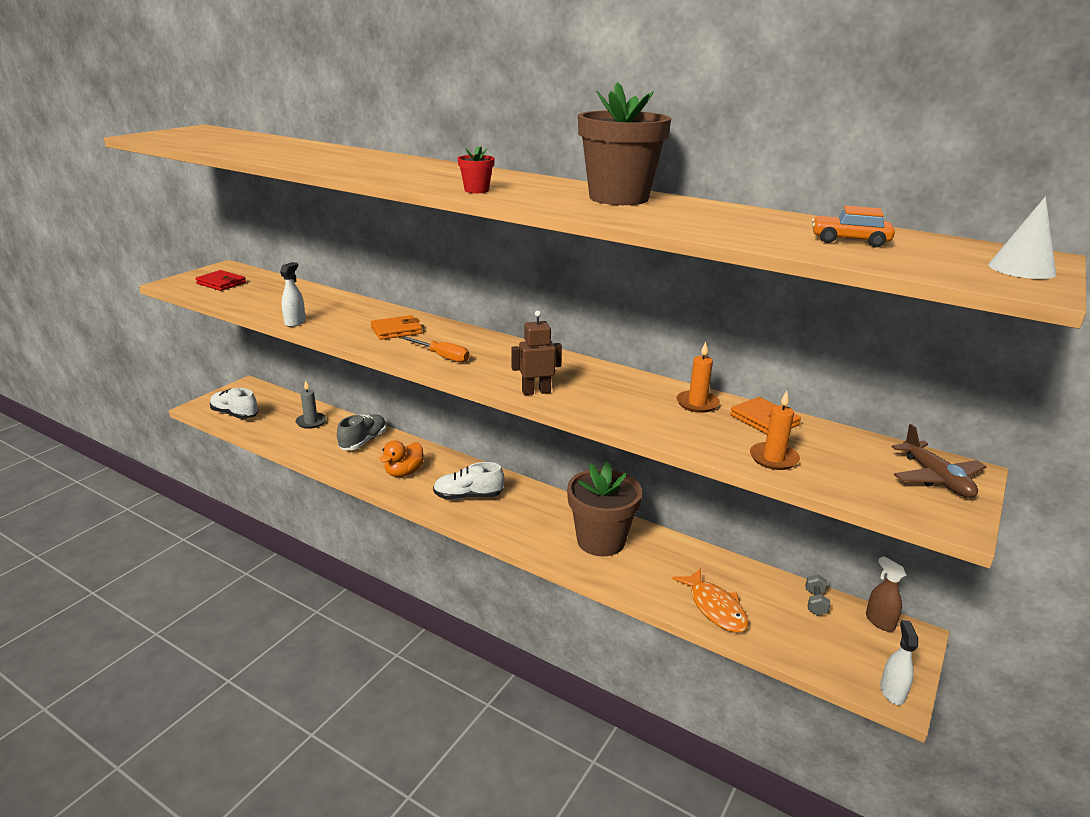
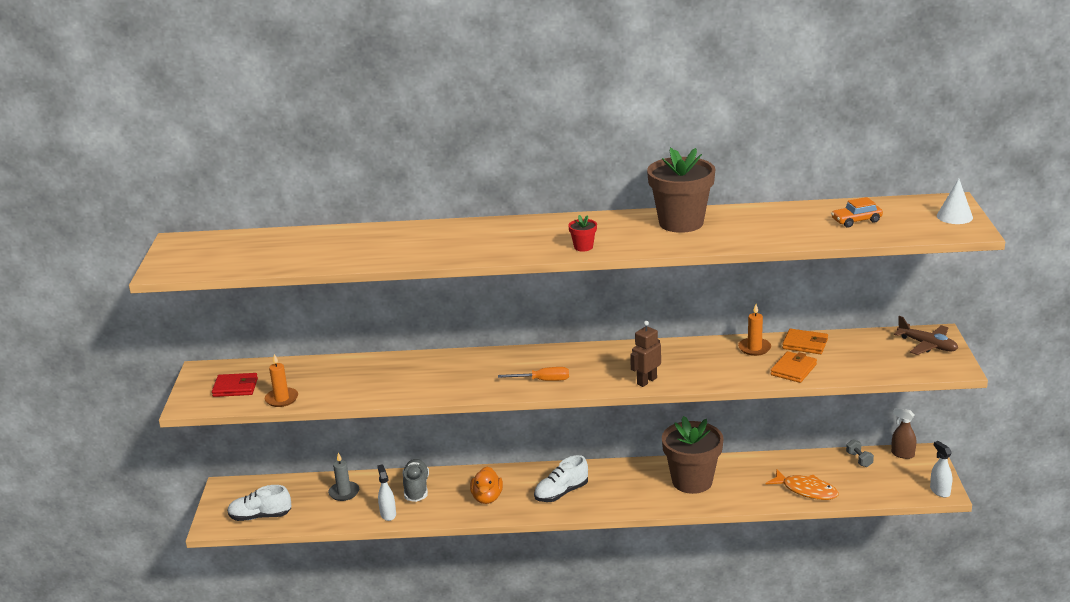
camera: 30 degrees left, 0 degrees up
white spray bottle [280,262,306,327] -> white spray bottle moved to [377,464,396,521]
orange wallet [371,315,422,340] -> orange wallet moved to [770,351,817,383]
orange candle [750,391,800,470] -> orange candle moved to [265,354,298,407]

